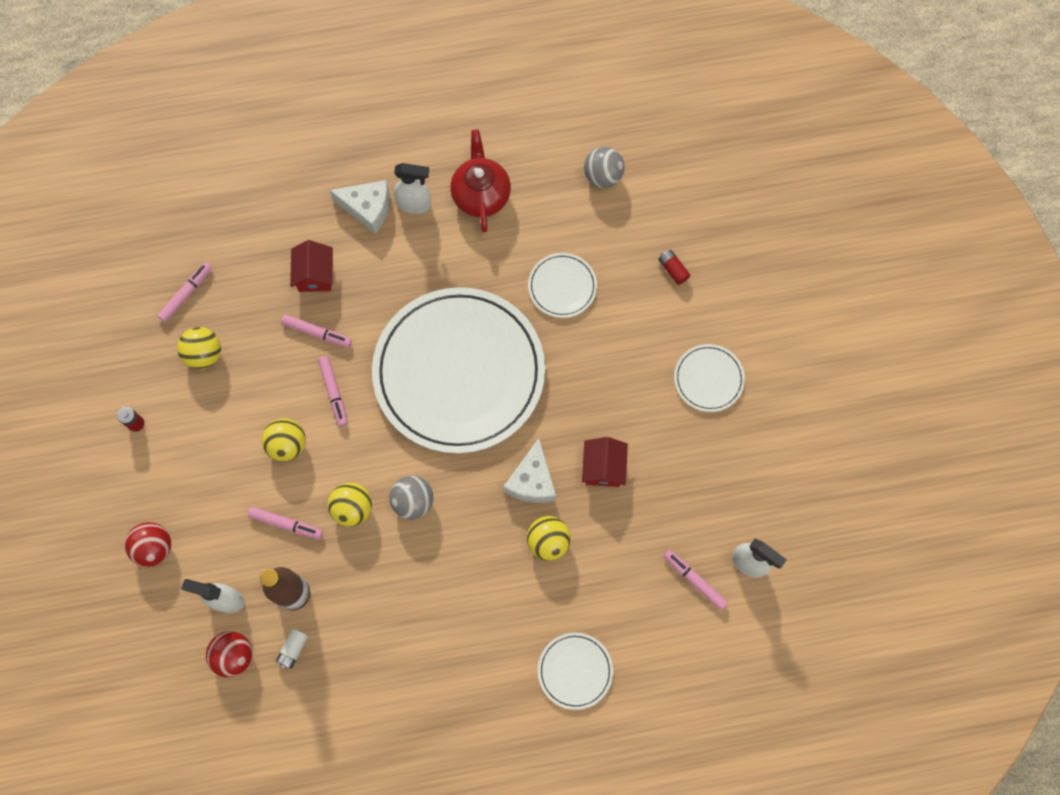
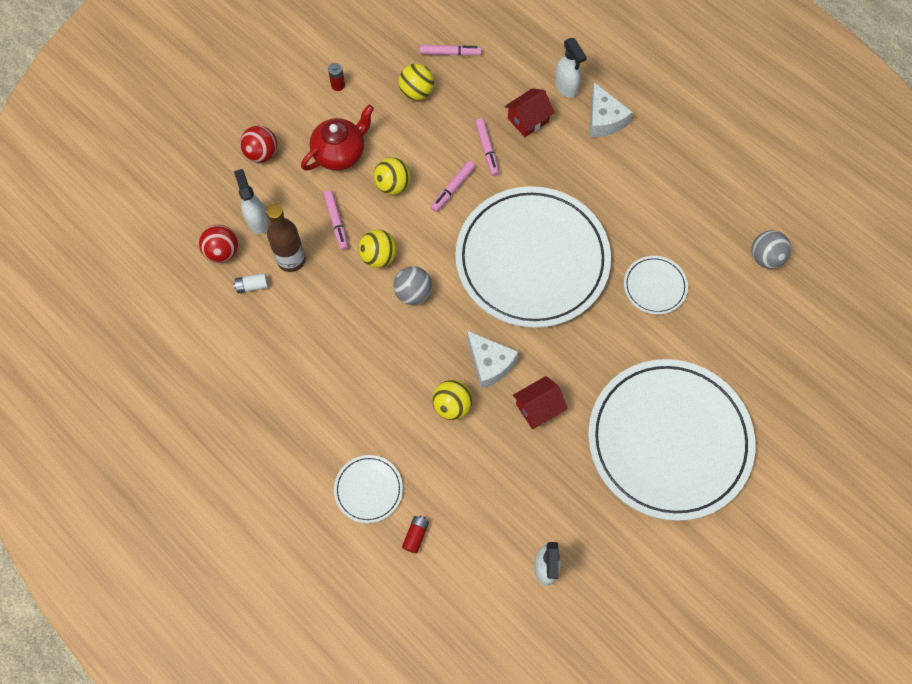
camera: 55 degrees right, 5 degrees down
white spray bottle [394,163,431,214] -> white spray bottle moved to [555,38,587,98]
red teapot [450,129,511,232] -> red teapot moved to [301,105,374,171]
white cheese [503,438,556,503] -> white cheese turned 105 degrees counterclockwise [467,331,518,389]
red battery [658,250,690,285] -> red battery moved to [402,516,429,553]
pink marker [664,550,728,610] -> none
white plate [674,344,745,412] -> white plate [588,359,755,521], size x2.44

